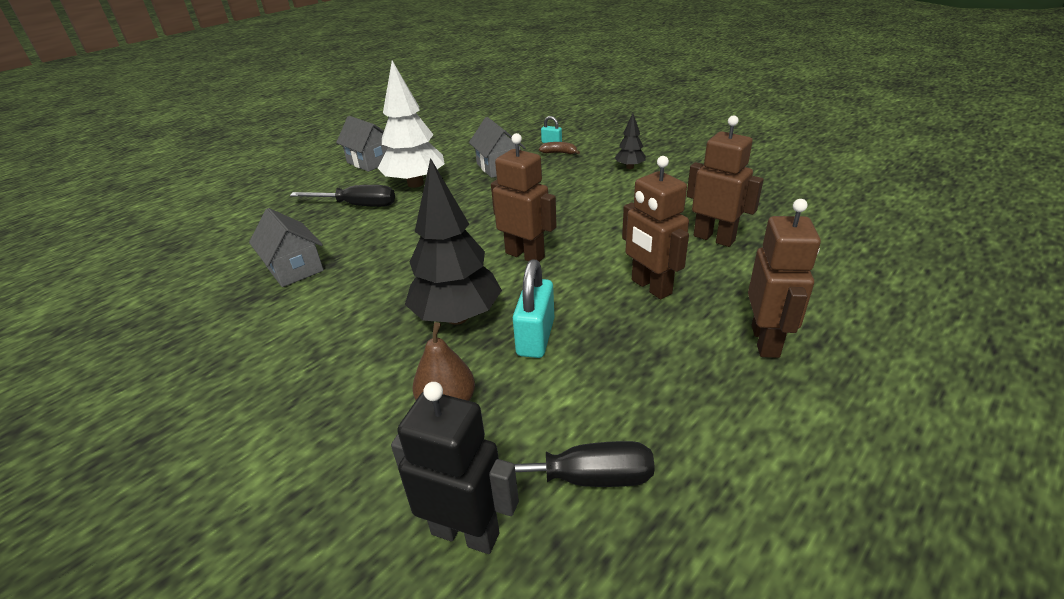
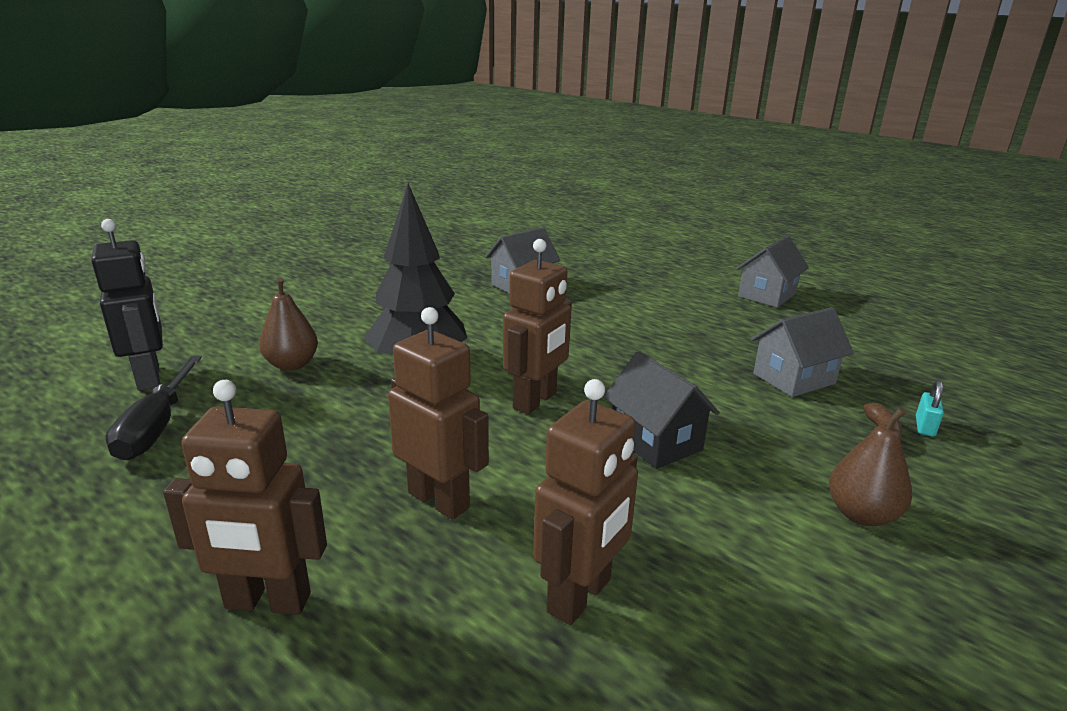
camera: 85 degrees right, 10 degrees down
black screwdriver [290,185,395,207] -> none
white tree [378,61,445,188] -> none
black robot [391,382,519,554] -> black robot turned 45 degrees counterclockwise [91,219,163,391]
turquoise padlock [513,259,554,358] -> none
black tree [615,113,646,169] -> brown pear [829,407,912,526]
brown robot [622,156,689,299] -> brown robot turned 75 degrees clockwise [388,307,489,520]
none -> black house [603,351,720,469]

